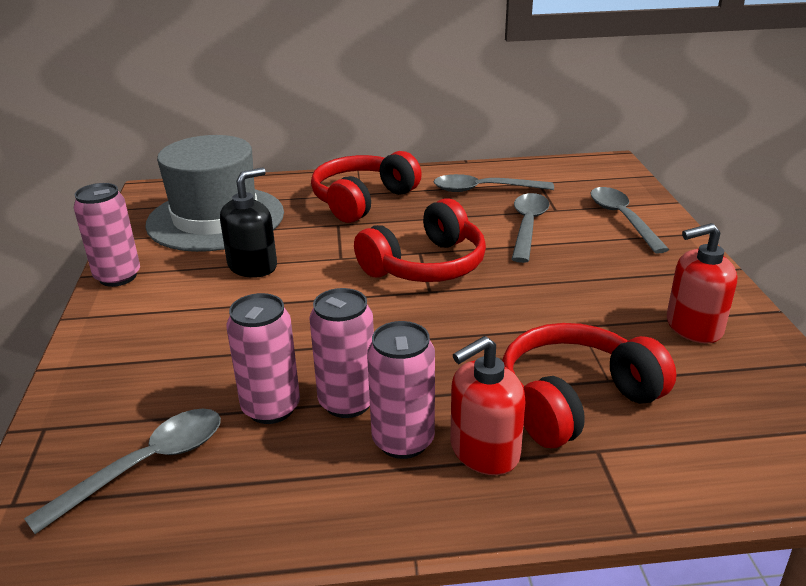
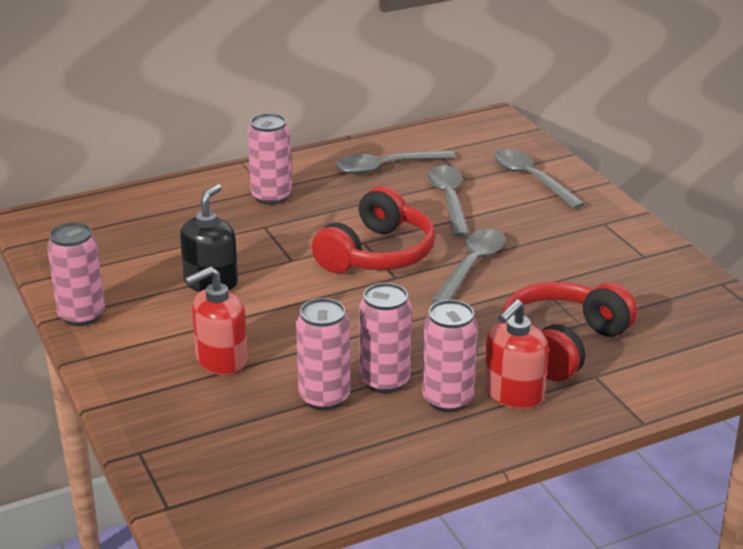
camera: 20 degrees left, 0 degrees up
grey spoon [24,409,221,534] -> grey spoon moved to [431,229,505,303]
grey hat [145,135,284,252] -> none
red headphones [311,151,422,223] -> pink can [247,113,292,205]
red soap dispenser [667,223,737,343] -> red soap dispenser moved to [185,266,248,375]

